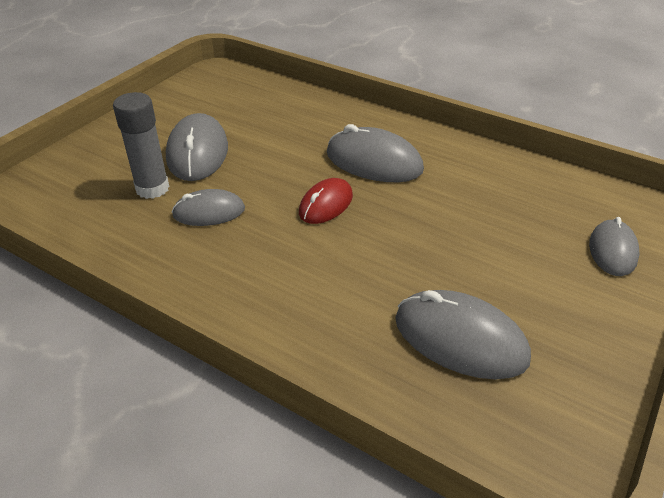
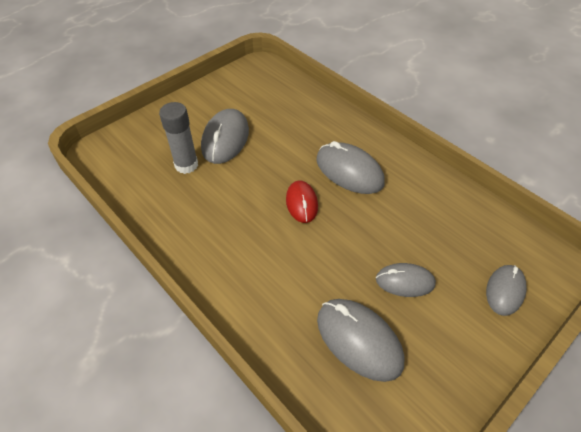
camera: 15 degrees right, 10 degrees up
grey mouse [172,189,245,226] -> grey mouse moved to [376,263,436,297]
red mouse [299,178,353,224] -> red mouse turned 60 degrees counterclockwise [286,180,318,223]

